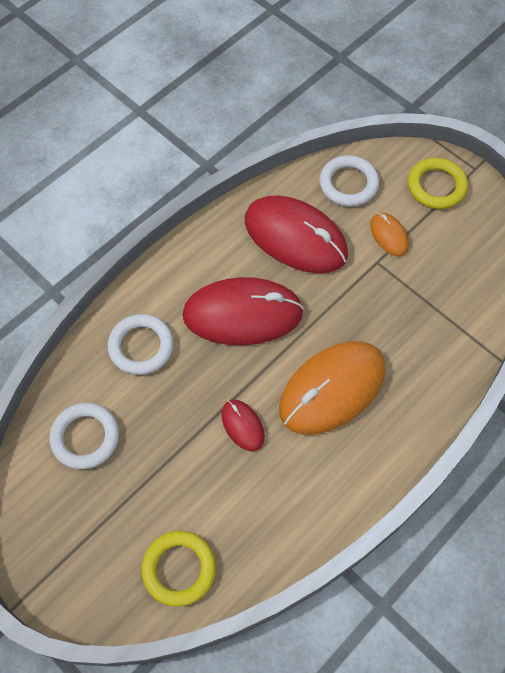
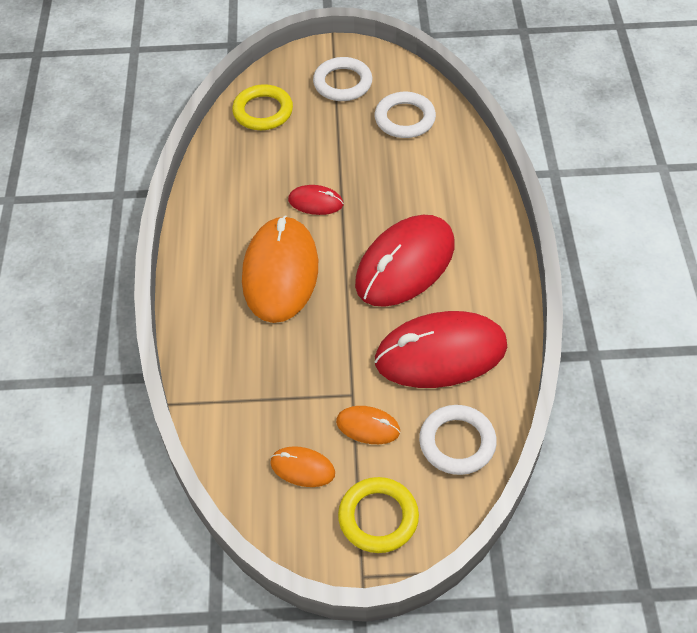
camera: 135 degrees right, 10 degrees down
white ring [108,314,174,375] -> white ring moved to [313,57,372,101]
none -> orange mouse [270,446,335,487]

